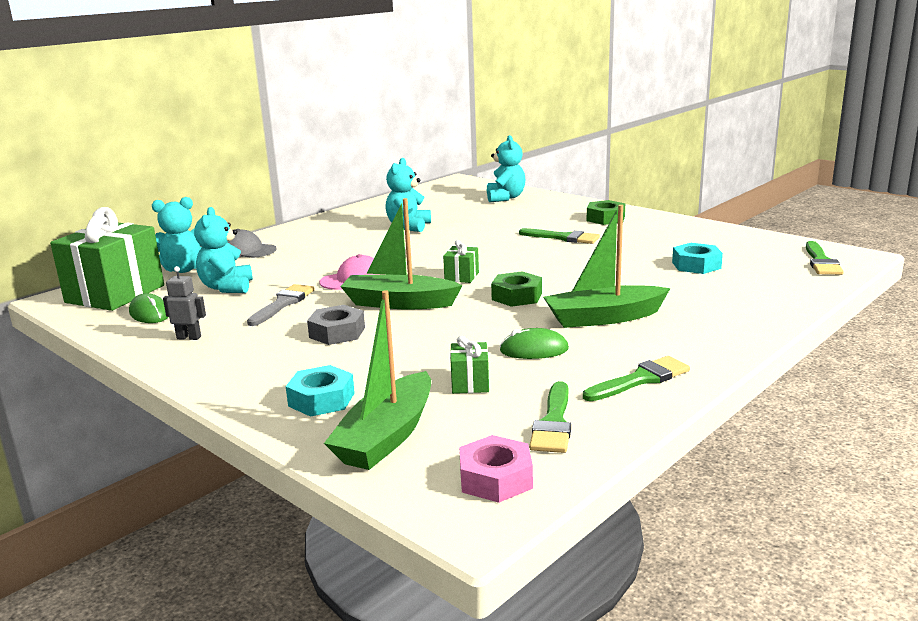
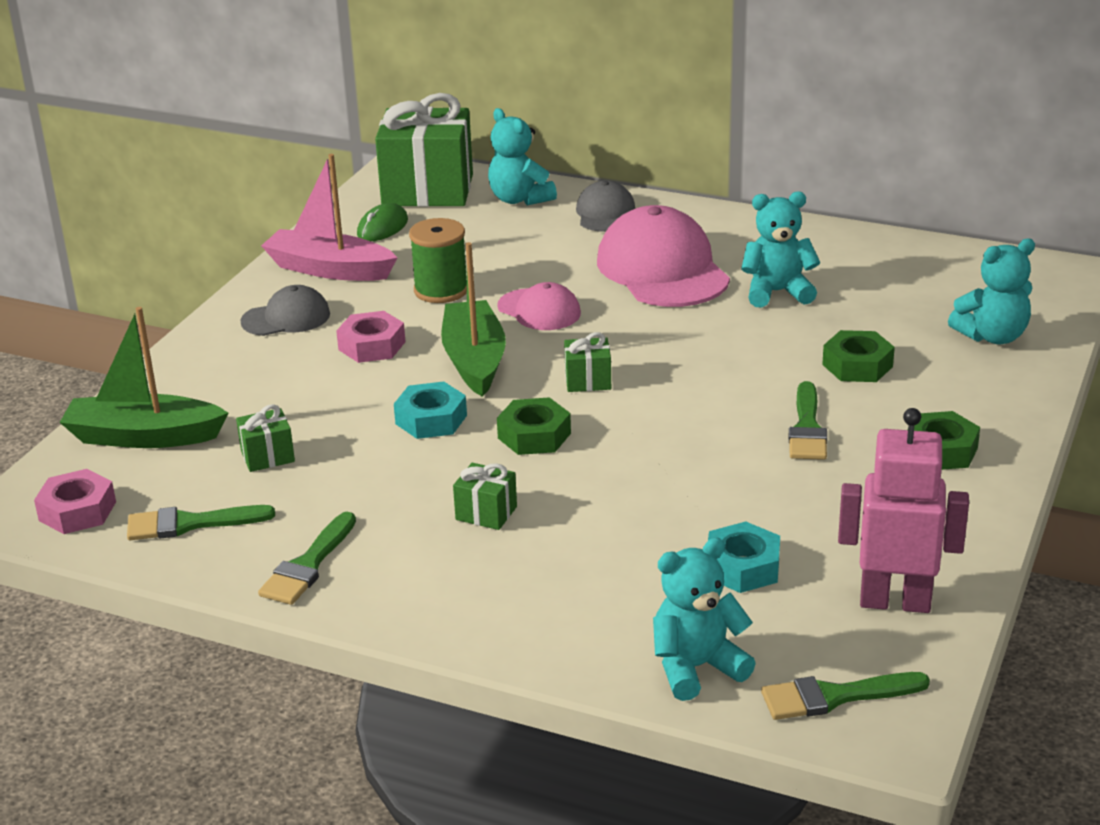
camera: 70 degrees right, 10 degrees up
grey robot [163,266,206,340] -> pink boat [261,154,398,281]
turquoise teddy bear [194,207,253,293] -> turquoise teddy bear moved to [653,538,756,701]
grey brush [247,284,315,326] -> green spool [409,218,467,303]
turquoise nut [286,365,355,417] -> turquoise nut moved to [394,382,467,439]
grey nut [307,305,365,345] -> pink nut [336,311,406,363]
green mouse [500,328,569,359] -> none
green boat [543,205,670,328] -> green gift [453,463,517,530]
green brush [583,356,690,401] -> green brush turned 75 degrees clockwise [258,512,356,605]
none -> grey cap [240,285,330,336]
none -> pink cap [597,205,730,307]
none -> green nut [822,330,895,382]
none -> pink robot [838,408,969,613]

